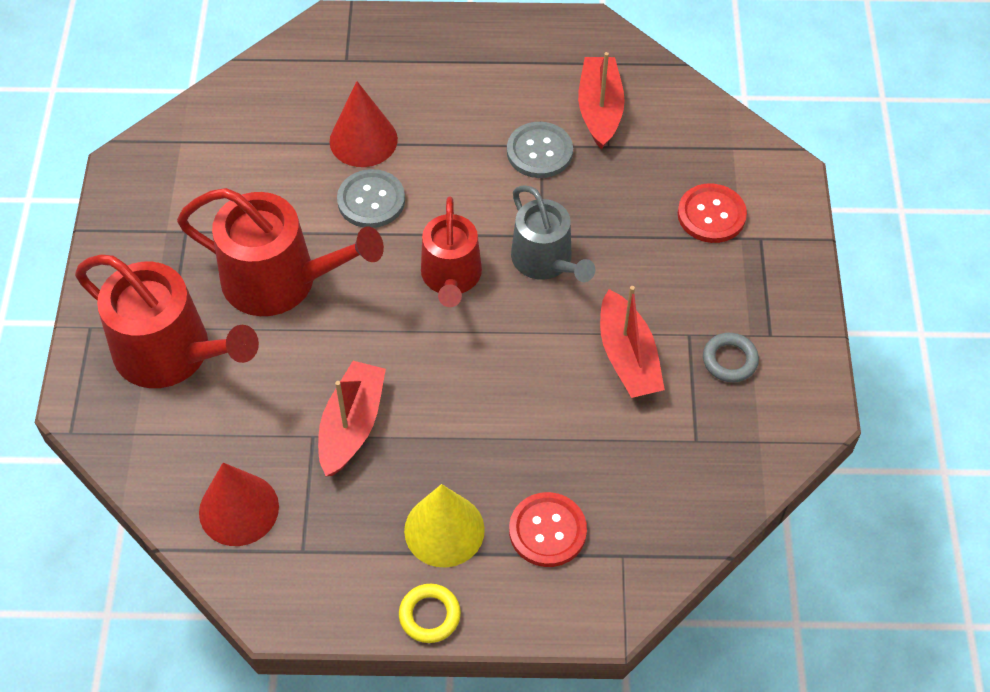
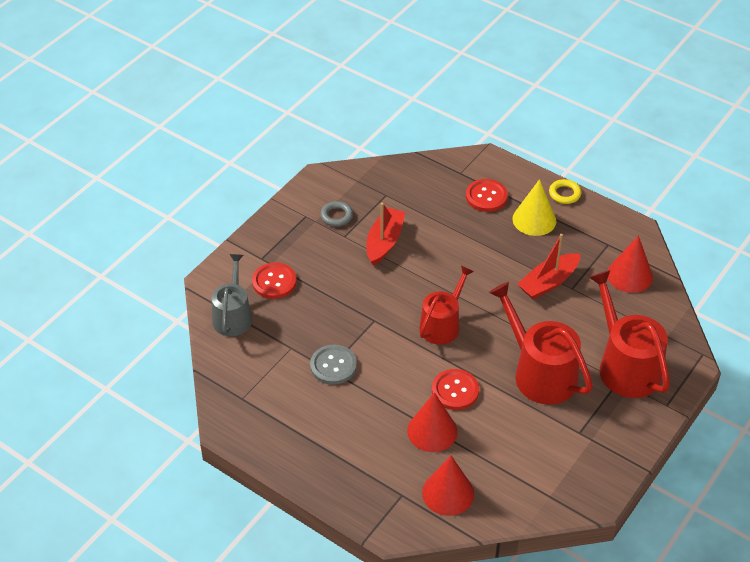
camera: 145 degrees left, 10 degrees down
grey button [337,169,405,228] -> red button [432,369,479,410]
grey watering can [511,185,595,282] -> grey watering can moved to [211,254,252,336]
red boat [578,52,625,149] -> none
none -> red cone [422,456,474,516]

